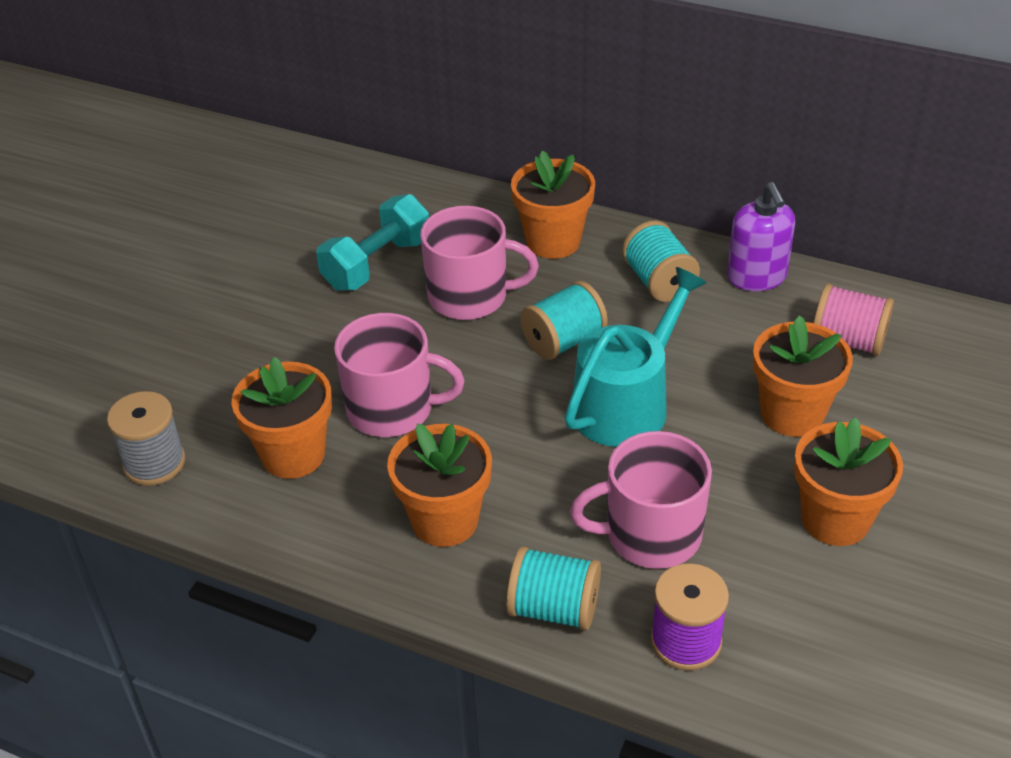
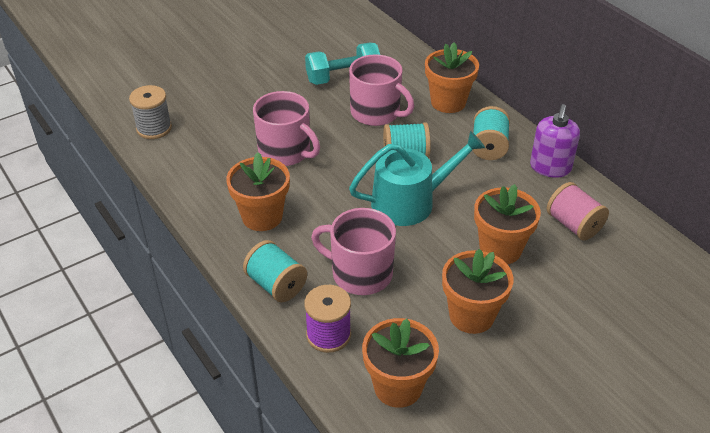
camera: 30 degrees right, 0 degrees up
orange flower pot [232,357,332,479] -> orange flower pot moved to [362,318,439,408]

